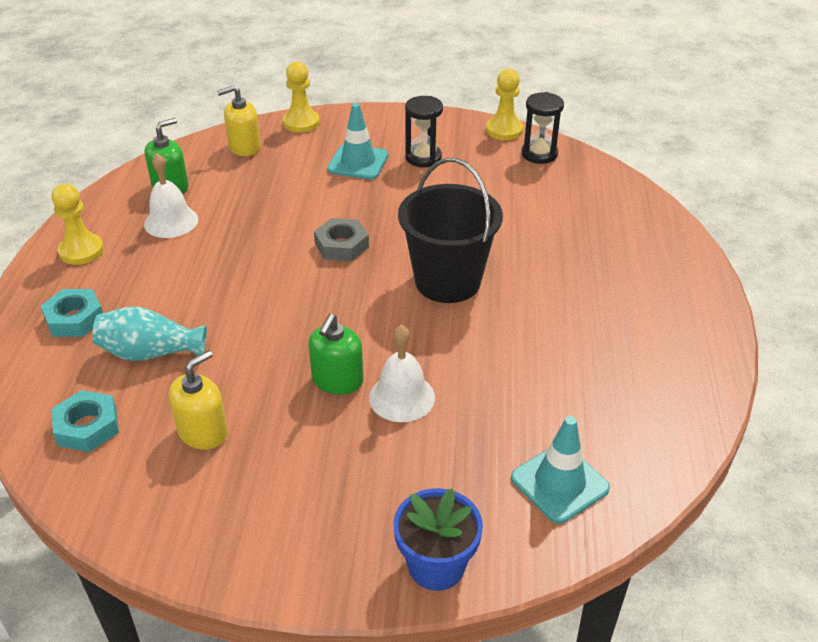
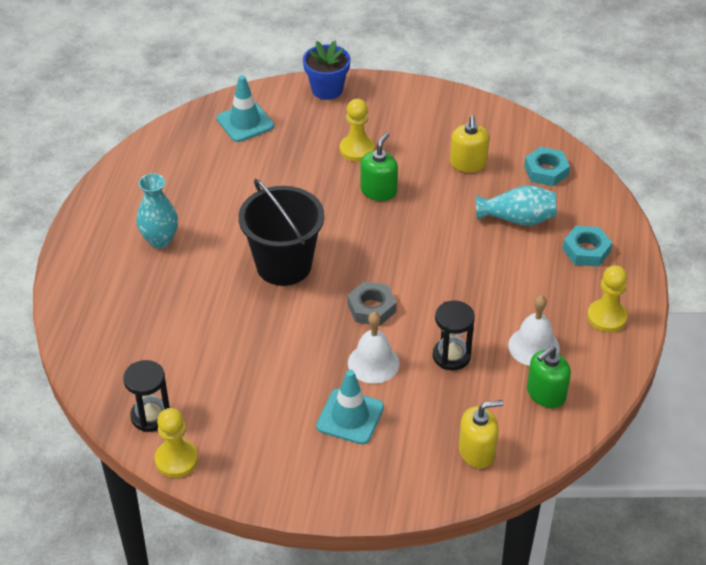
camera: 175 degrees left, 5 degrees up
yellow soap dispenser [169,350,228,450] -> yellow soap dispenser turned 45 degrees counterclockwise [450,116,489,172]
yellow pawn [283,62,320,133] -> yellow pawn moved to [340,99,375,162]
white bell [369,325,435,422] -> white bell moved to [348,312,400,384]
black hourglass [405,96,443,167] -> black hourglass moved to [433,301,475,371]
none -> turquoise vase [136,173,178,249]

